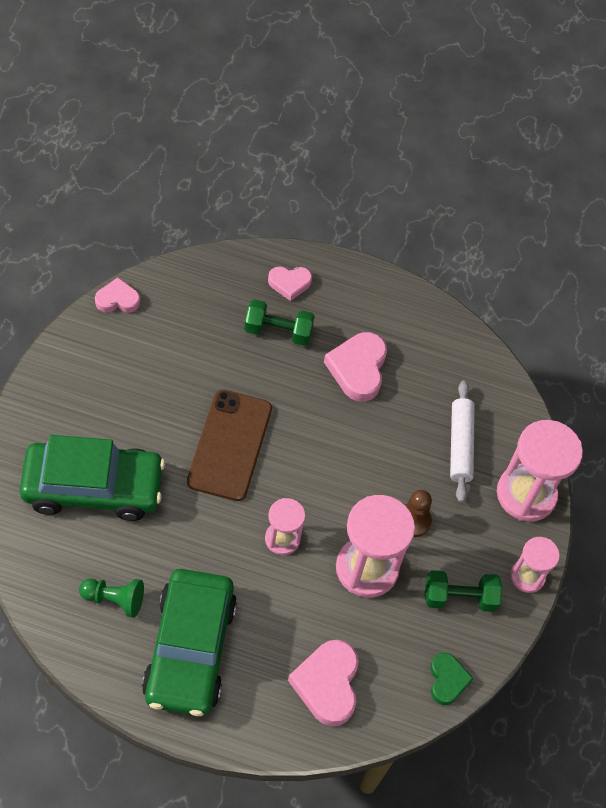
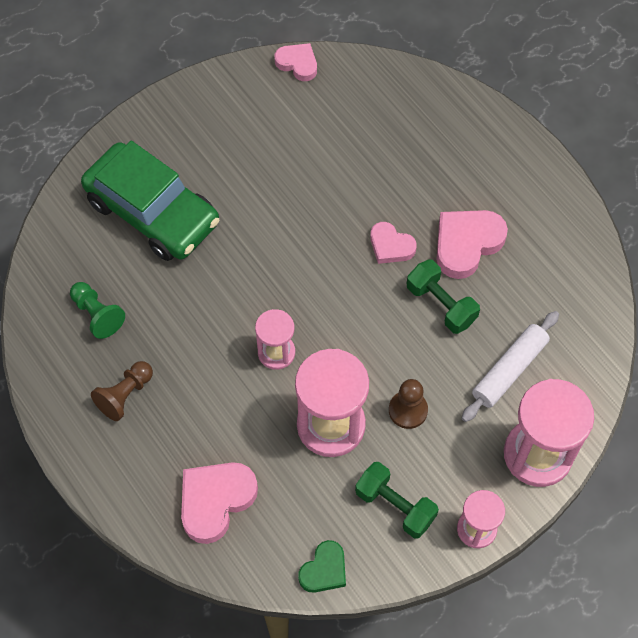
camera: 45 degrees right, 5 degrees up
green car [142,569,237,716] -> brown pawn [91,361,153,421]
brown phone [187,389,272,501] -> none
green dumbbell [244,299,315,346] -> green dumbbell moved to [407,259,480,334]
pink heart [268,266,312,301] -> pink heart moved to [370,222,417,264]

